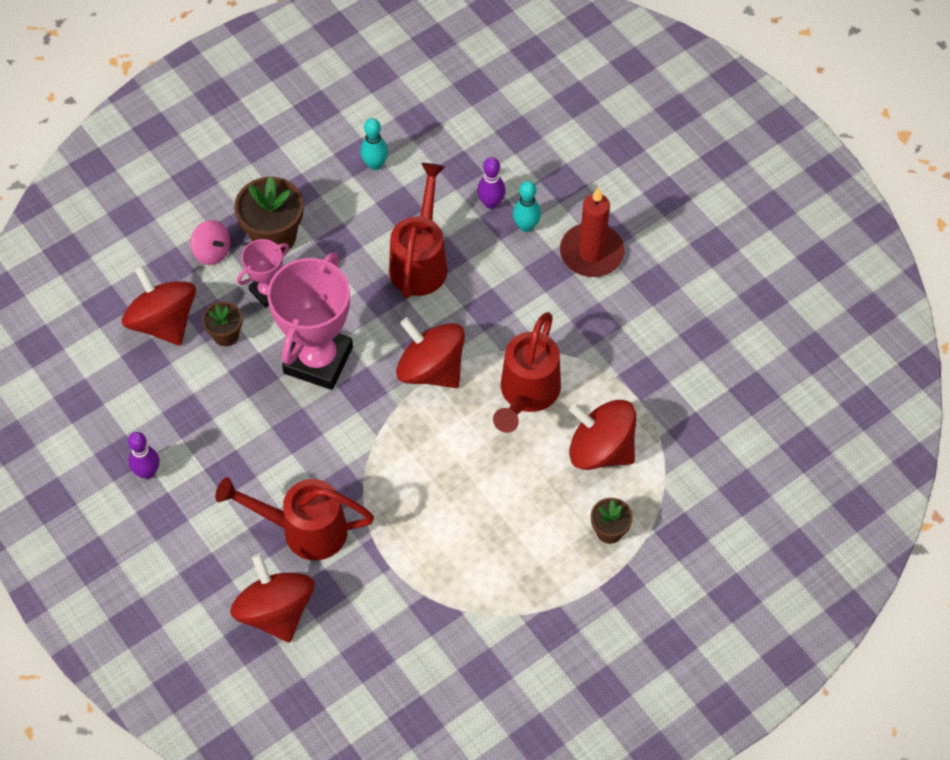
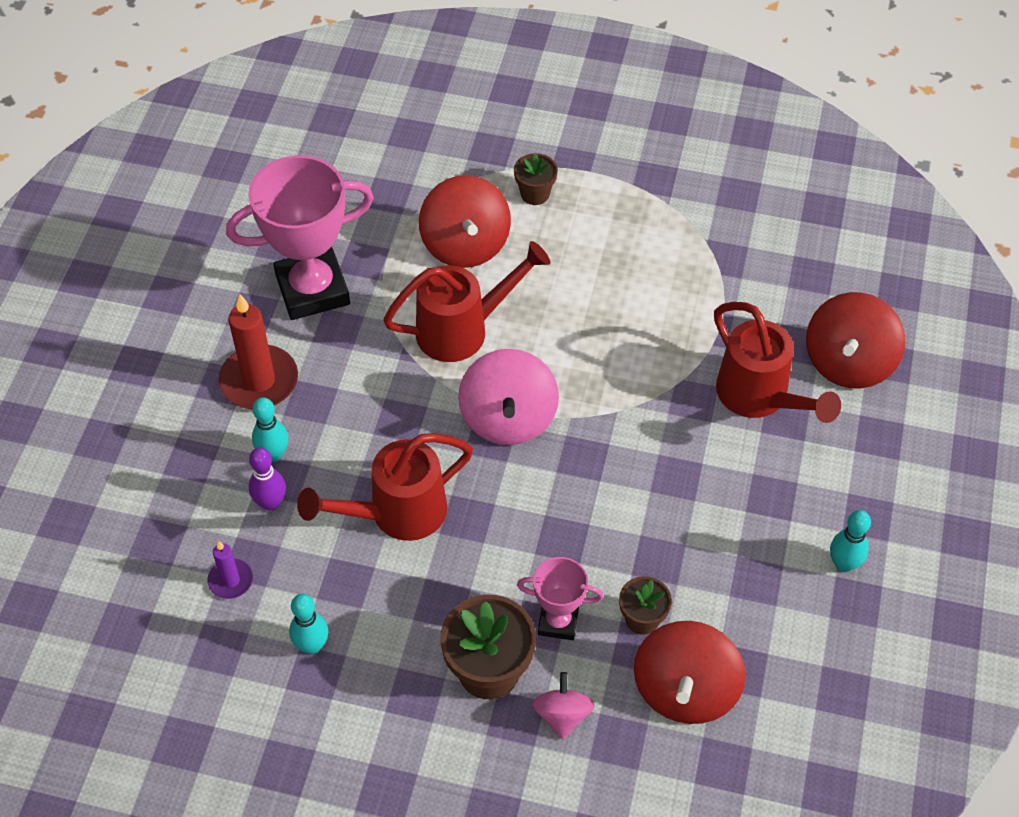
camera: 130 degrees left, 5 degrees down
purple bowling pin [128,432,159,479] -> turquoise bowling pin [830,510,871,572]
pink trophy [267,252,353,390] -> pink trophy moved to [226,155,374,320]
red spinning top [396,317,465,388] -> pink spinning top [458,349,559,445]
none -> purple candle [207,541,253,599]

